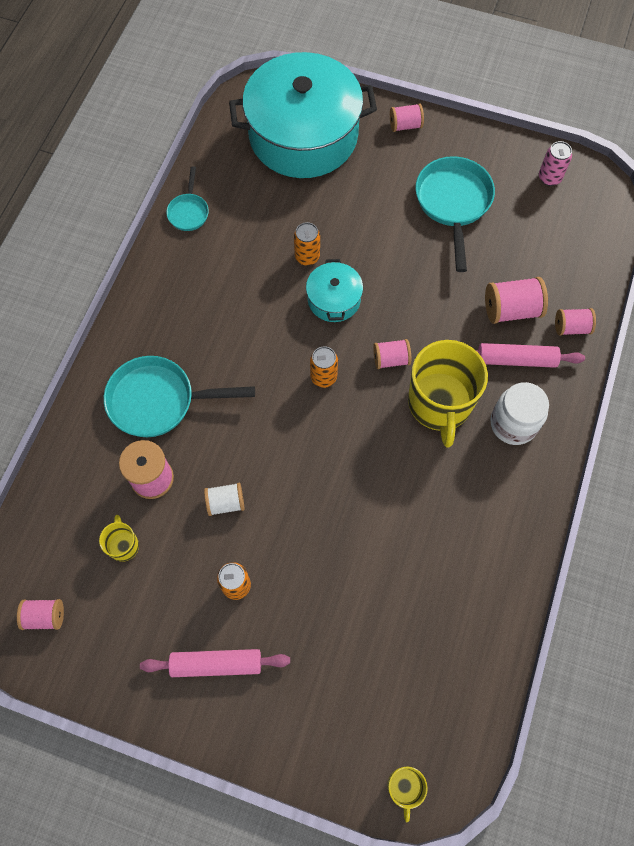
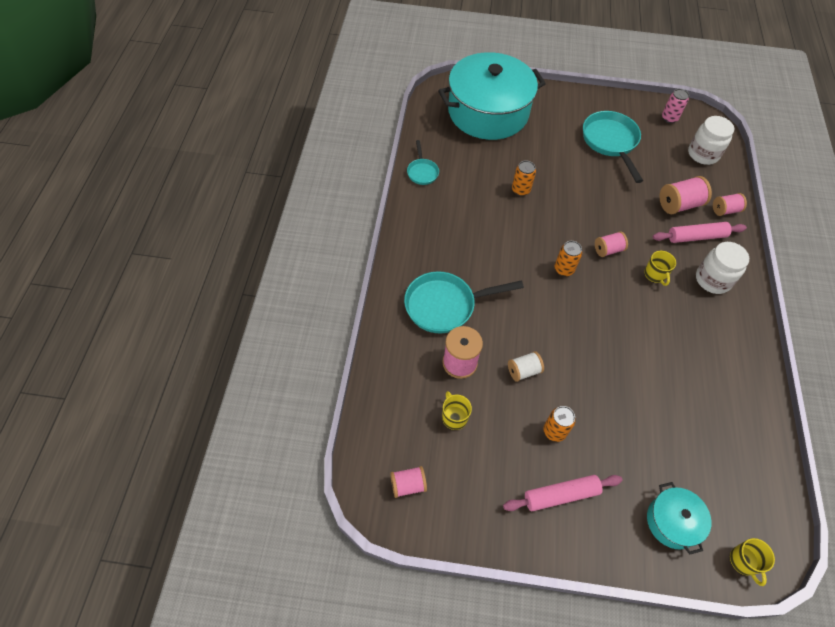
camera: 15 degrees left, 10 degrees down
turquoise pot [306,259,363,322] -> turquoise pot moved to [647,482,711,554]
pink spool [390,103,424,132] -> none
yellow mug [408,340,488,447] -> yellow mug [644,251,676,286], size x0.45
none -> white jar [688,116,734,165]

